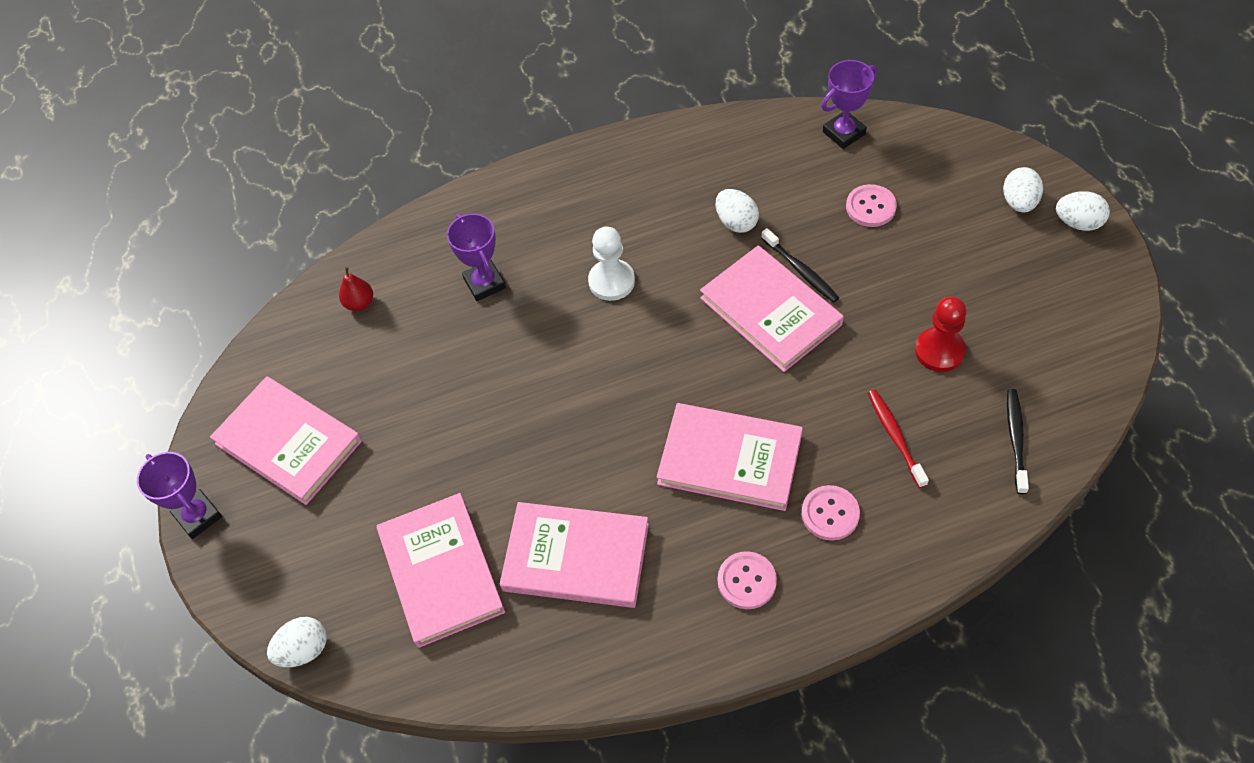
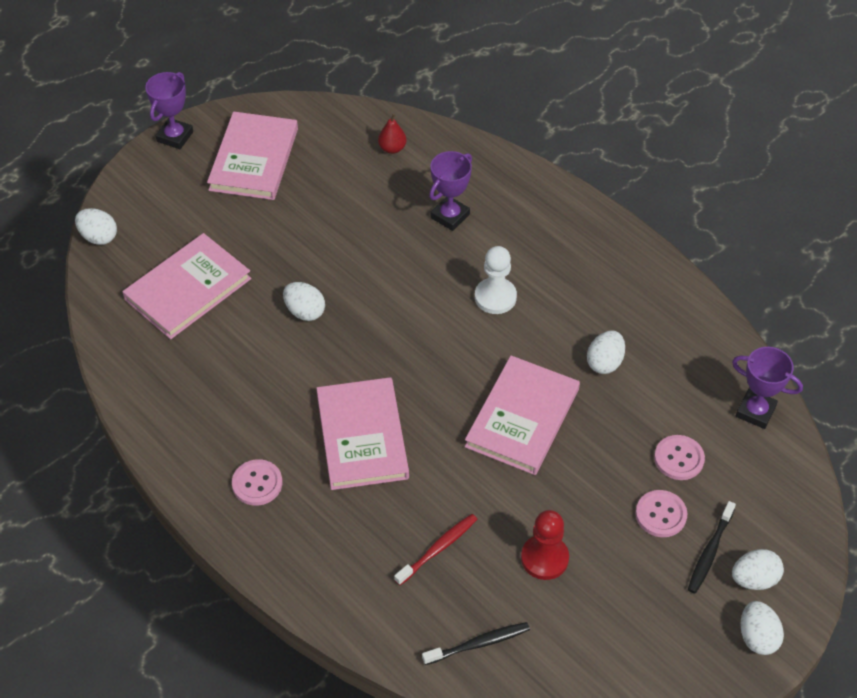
camera: 60 degrees right, 5 degrees down
pink book [500,502,649,608] -> none
black toothbrush [761,228,839,303] -> black toothbrush moved to [688,501,736,594]
pink button [802,485,860,541] -> pink button moved to [636,490,687,537]
none -> white egg [283,282,325,321]

